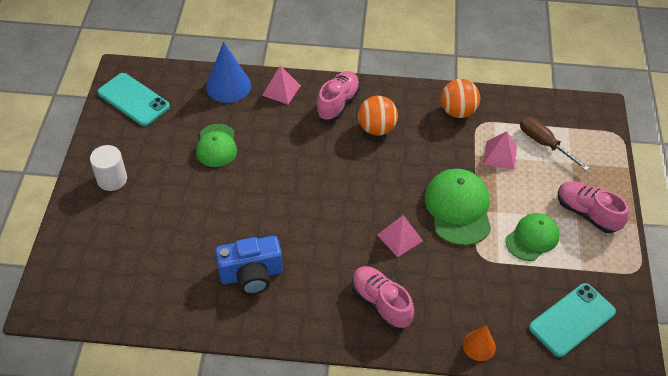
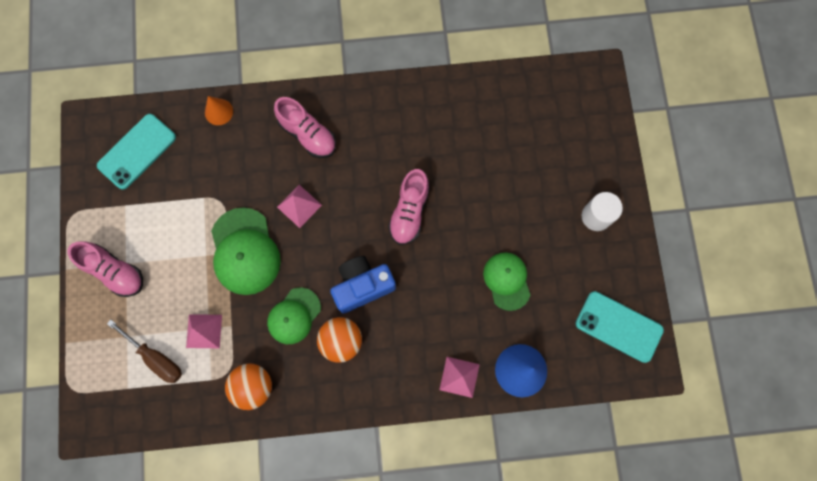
camera: 170 degrees right, 25 degrees up
blue camera [215,236,283,295] -> blue camera moved to [330,256,396,314]
pink shoe [316,71,360,121] -> pink shoe moved to [388,169,430,245]
green cap [506,213,560,261] -> green cap moved to [267,288,321,344]

